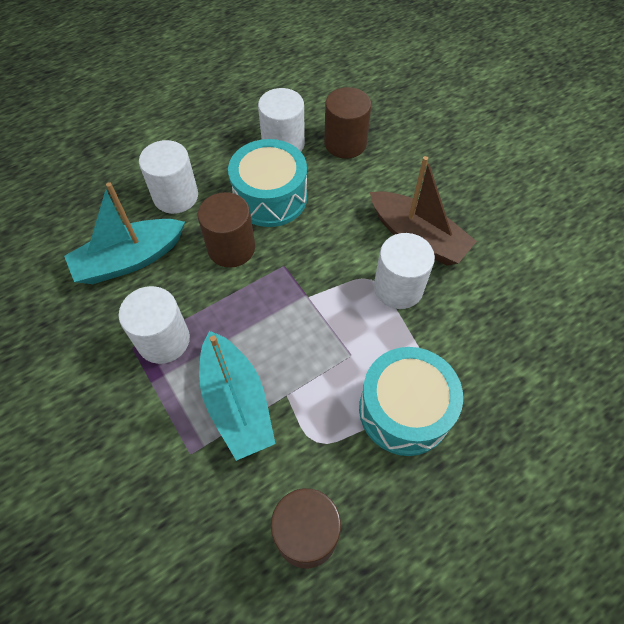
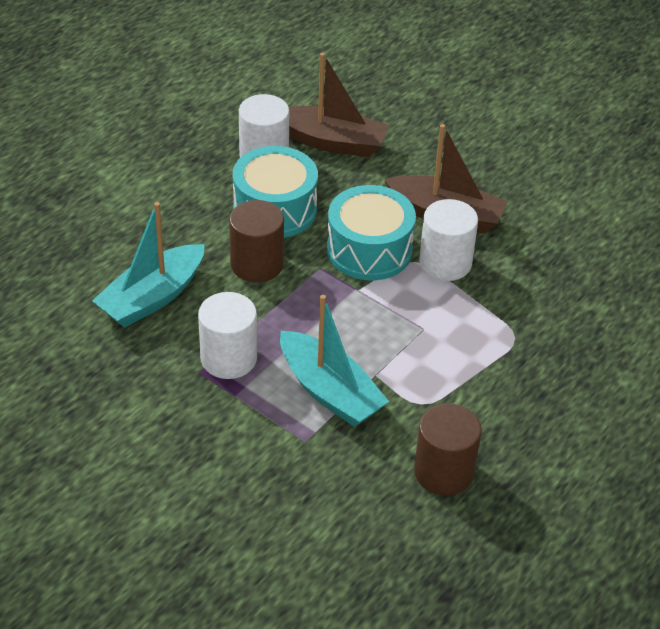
camera: 20 degrees left, 15 degrees down
white cylinder [139,140,198,214] -> none
brown cylinder [324,87,371,159] -> brown boat [289,53,390,157]
turquoise drum [359,347,463,456] -> turquoise drum moved to [327,185,416,280]

